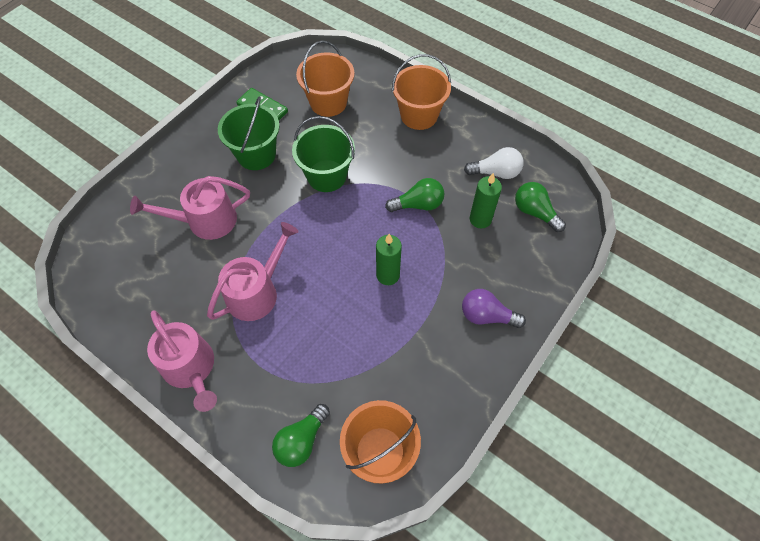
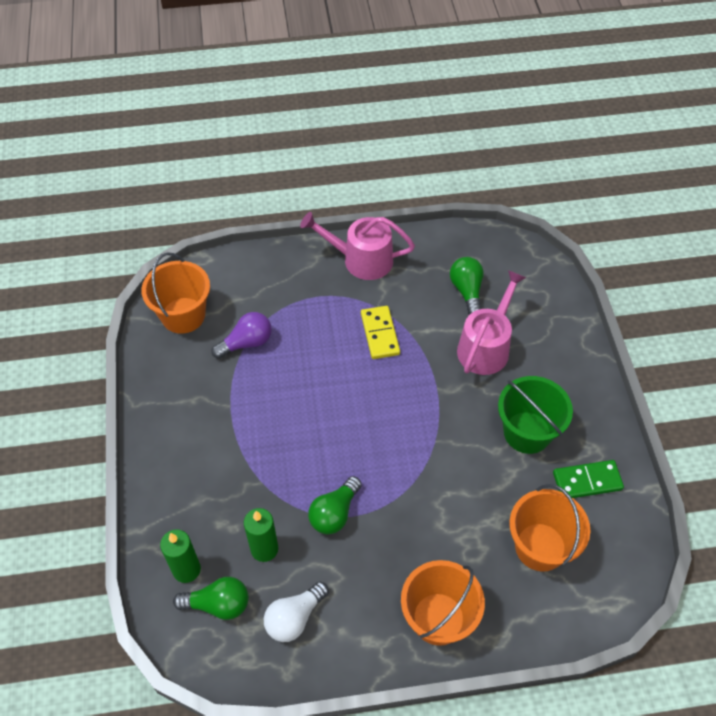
camera: 135 degrees right, 5 degrees down
pink watering can [207,222,299,321] -> yellow domino [361,306,400,359]
green light bulb [272,404,330,467] -> green light bulb moved to [450,257,484,315]
green bucket [292,116,355,192] -> none
green candle [376,234,402,285] -> green candle moved to [160,529,201,583]
purple light bulb [462,289,526,328] -> purple light bulb moved to [211,312,272,359]

